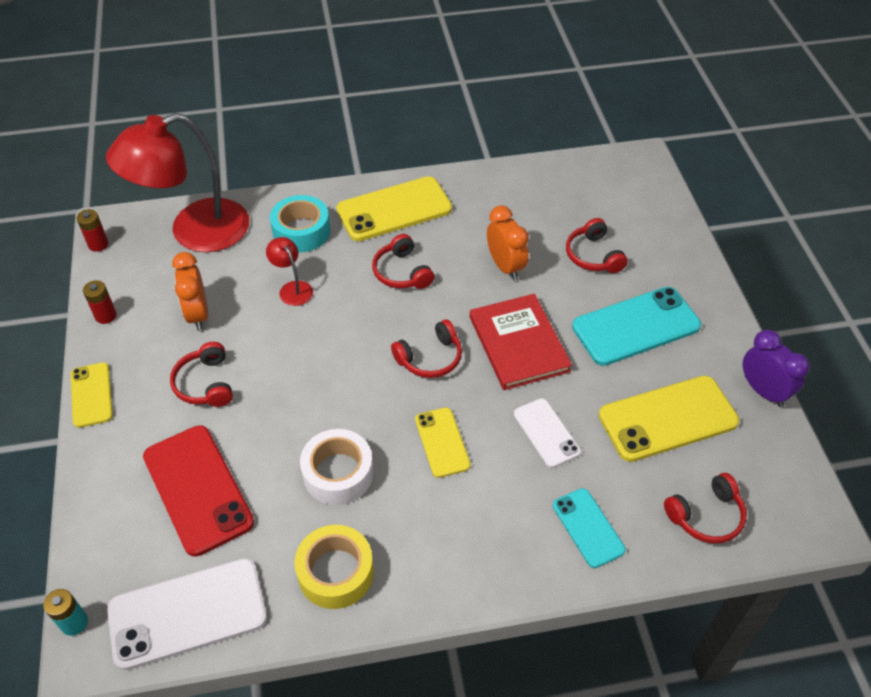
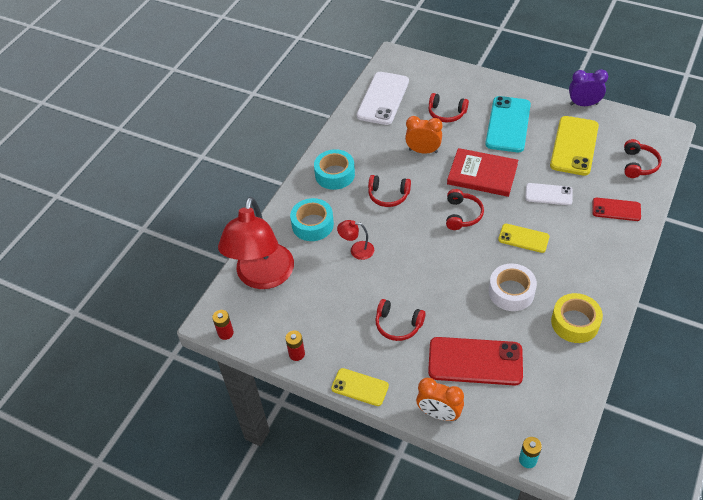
camera: 50 degrees left, 0 degrees up
white phone [107,558,267,670] -> white phone moved to [357,72,409,125]
orange clock [172,252,208,331] -> orange clock moved to [416,378,464,421]
yellow phone [336,176,452,241] -> turquoise tape [314,149,355,190]
turquoise phone [553,488,626,568] -> red phone [592,198,641,221]

